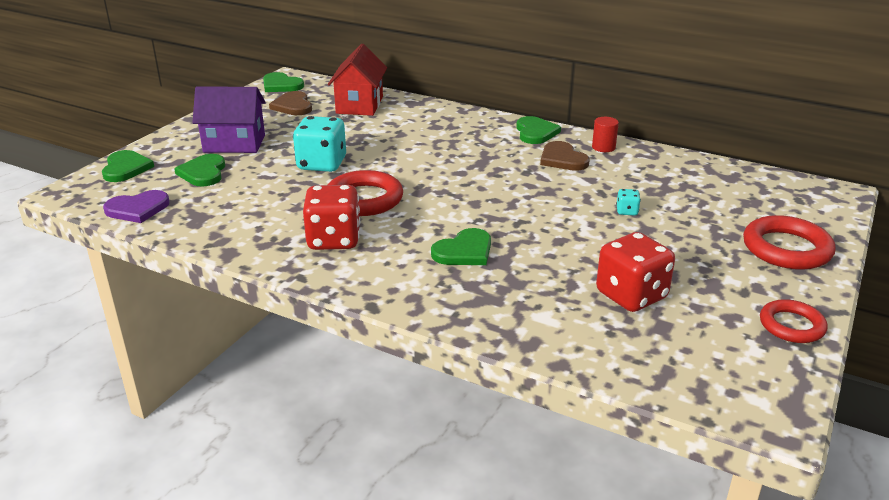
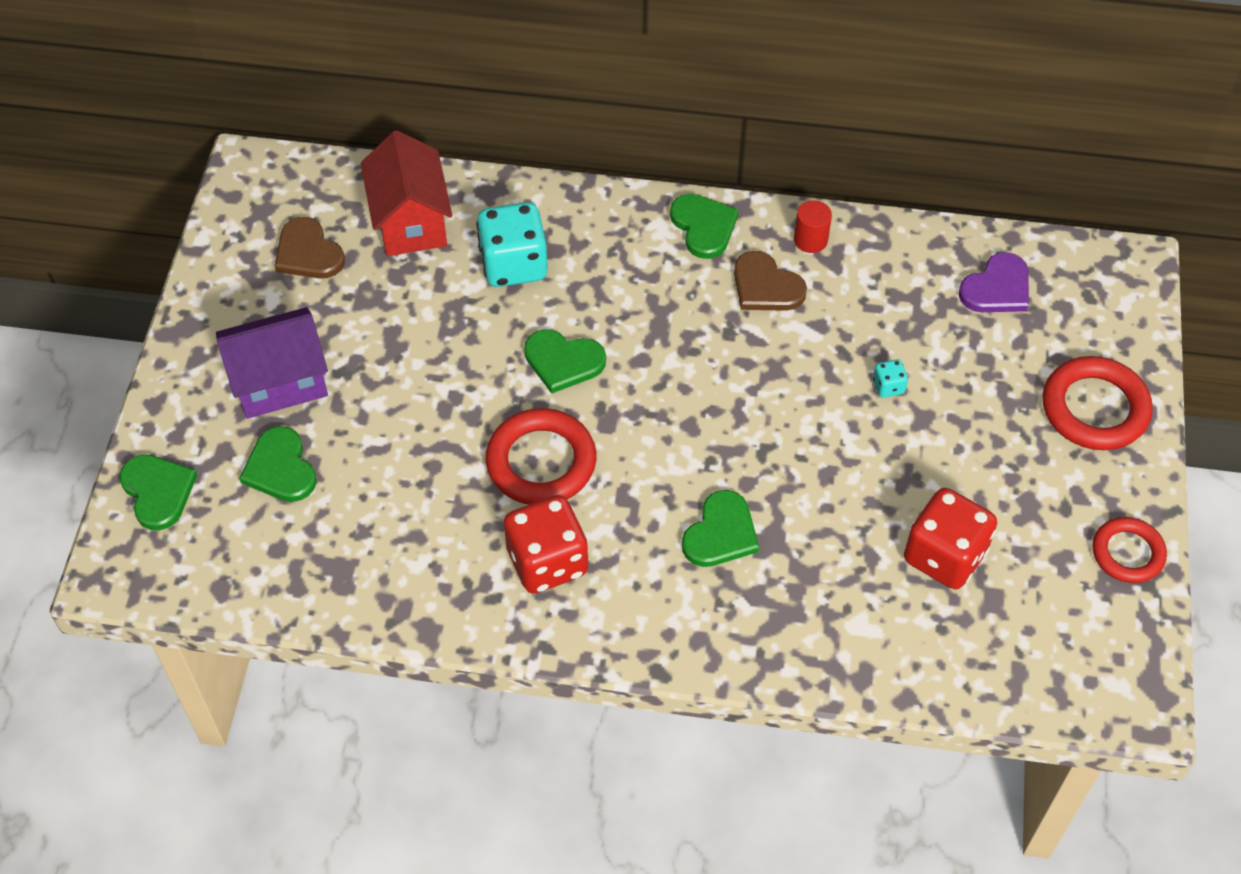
camera: 20 degrees left, 25 degrees up
purple heart [103,190,170,223] -> purple heart moved to [959,252,1029,312]
green heart [263,72,304,92] -> green heart moved to [524,329,606,394]
turquoise dice [293,116,346,172] -> turquoise dice moved to [476,202,548,287]

